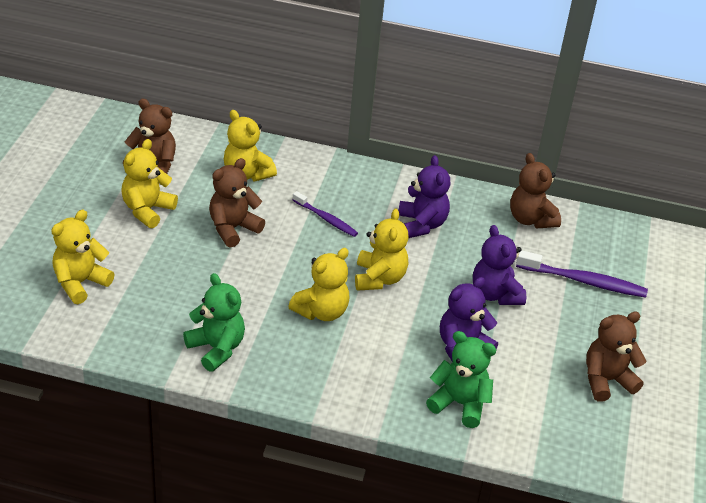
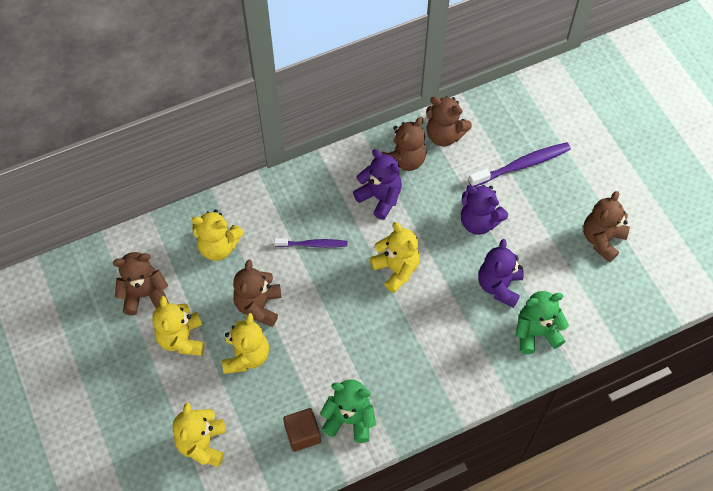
camera: 35 degrees left, 20 degrees up
yellow teddy bear [288,248,349,321] -> yellow teddy bear moved to [222,313,269,374]
none -> brown cube [283,408,321,452]
none -> brown teddy bear [381,117,427,171]

